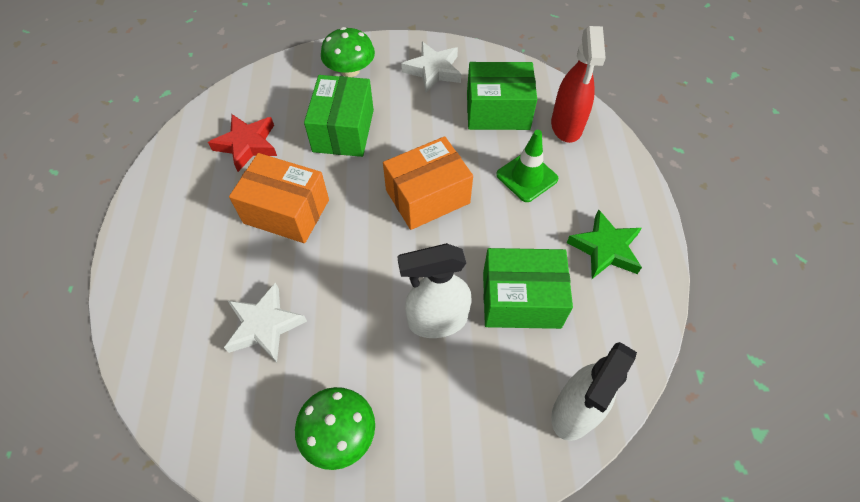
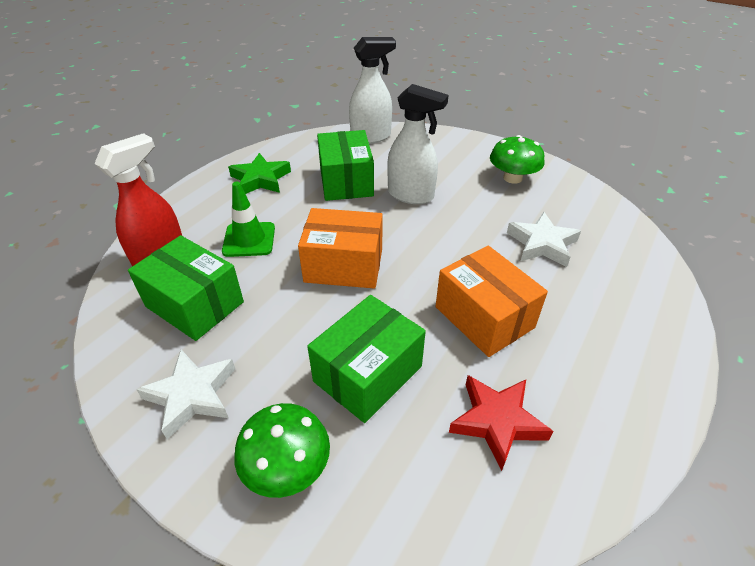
camera: 145 degrees left, 15 degrees down
green box [483,248,573,329] -> green box turned 45 degrees clockwise [317,130,374,201]

